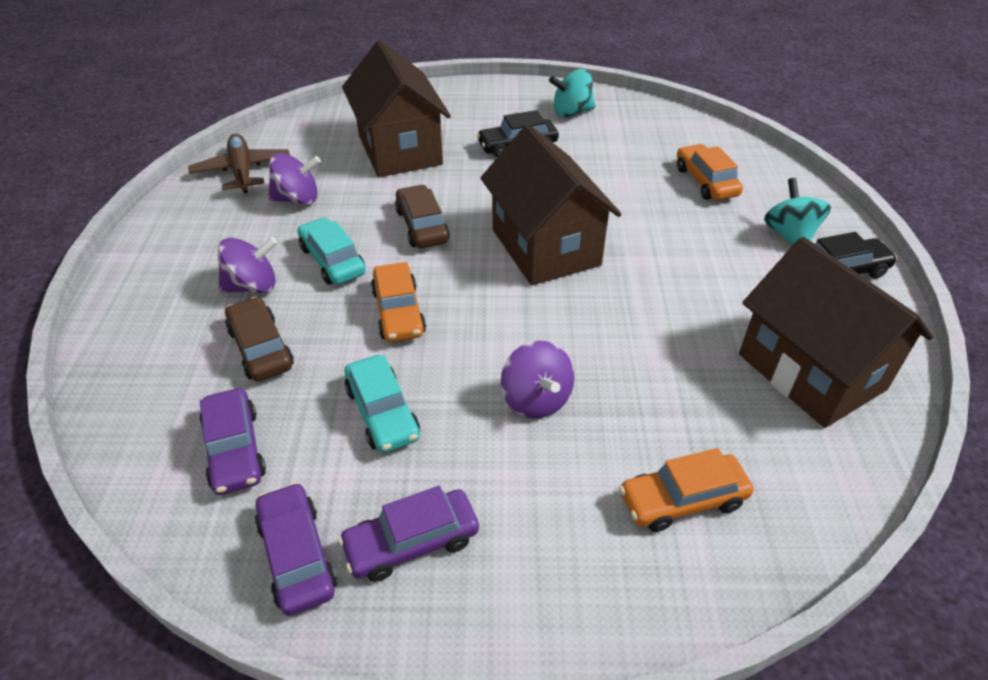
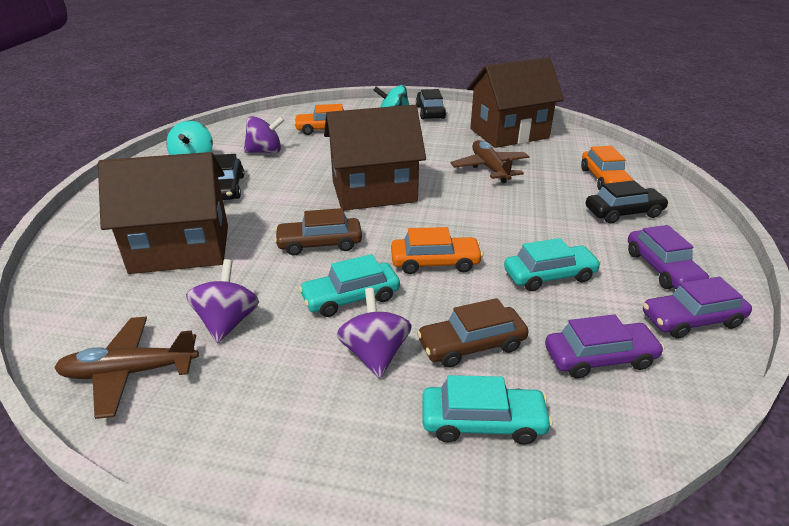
camera: 80 degrees left, 10 degrees down
purple spinning top [501,341,574,419] -> purple spinning top moved to [244,116,285,153]
none -> turquoise car [422,375,553,445]
none -> brown plane [450,140,529,183]
none -> black car [586,180,669,224]

